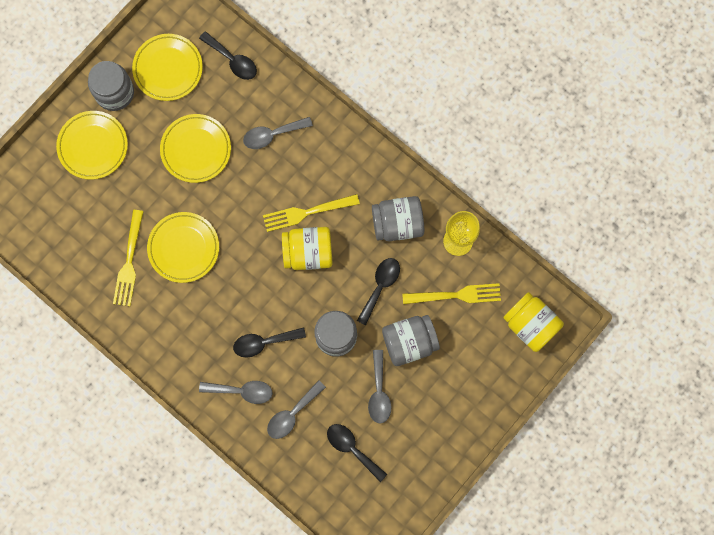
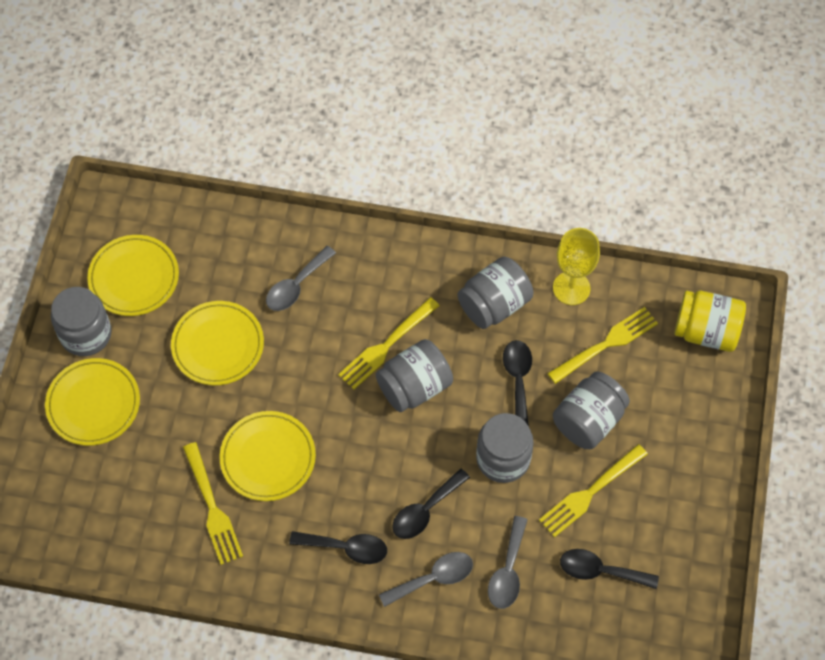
camera: 30 degrees left, 15 degrees down
black spoon [199,31,257,80] -> black spoon moved to [289,531,387,564]
yellow jar [282,227,333,270] -> grey jar [376,339,453,412]
grey spoon [368,350,391,424] -> yellow fork [539,444,648,537]

